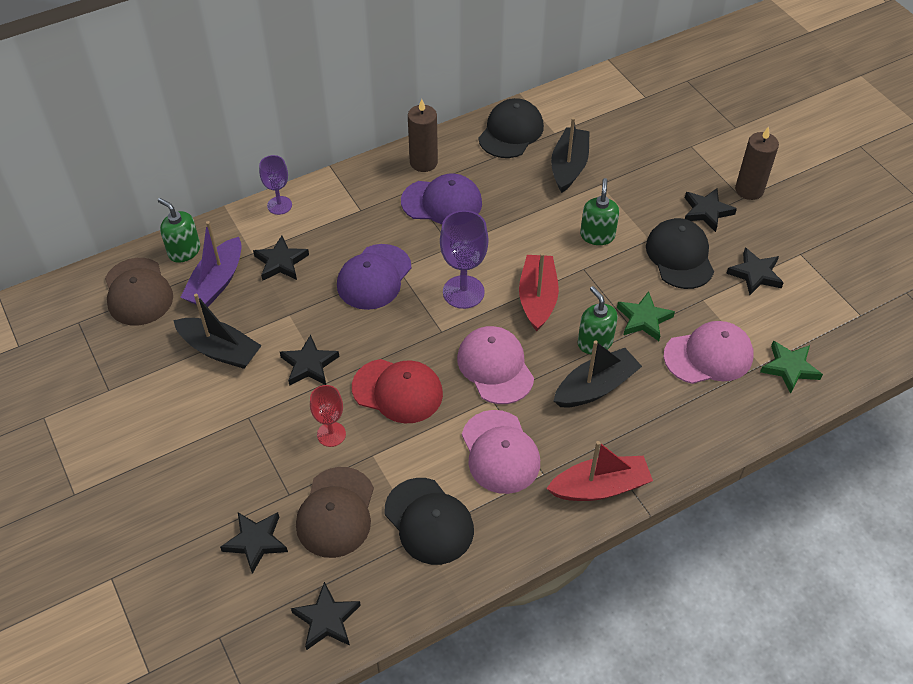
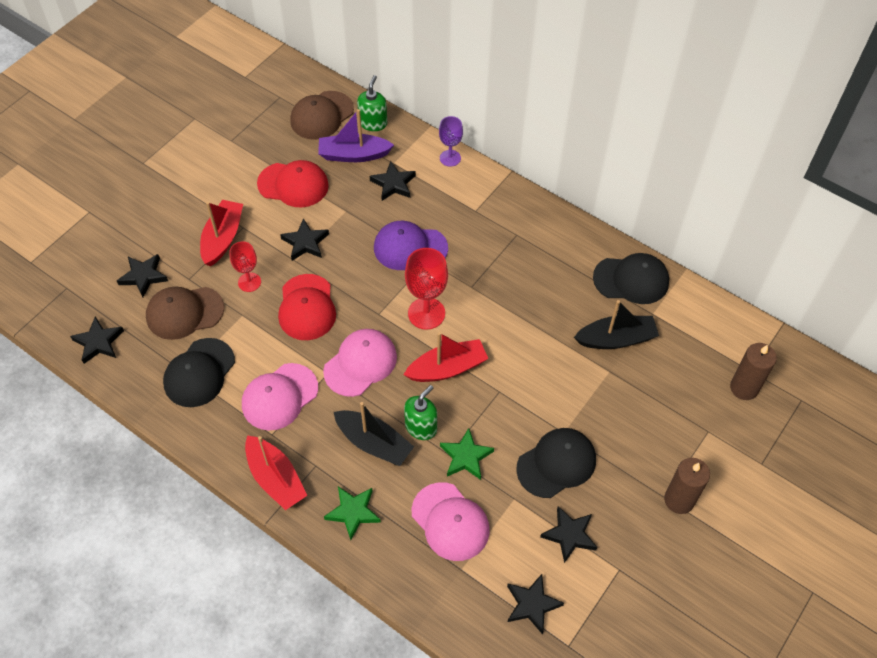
camera: 65 degrees right, 5 degrees up
black boat [173,294,262,369] -> red cap [257,160,329,208]
purple cap [401,173,482,224] -> none
brown candle [408,99,438,172] -> brown candle moved to [730,343,777,400]
purple goblet [440,210,488,309] -> red goblet [405,248,448,330]
green soap dispenser [580,178,619,245] -> none
black star [685,188,737,232] -> black star moved to [507,574,564,635]
green star [760,340,823,394] -> green star moved to [324,487,381,540]
none -> red boat [200,200,243,267]

